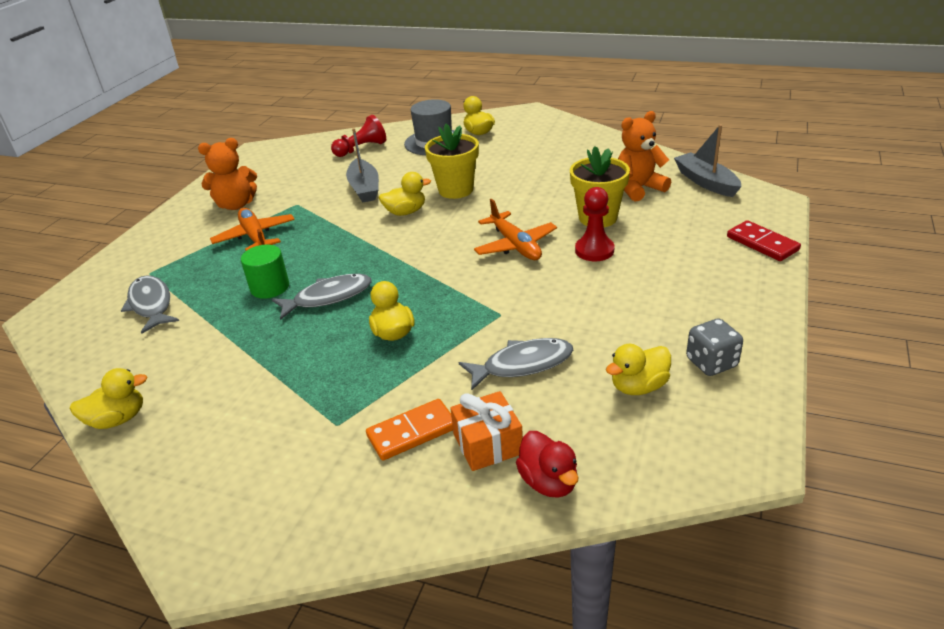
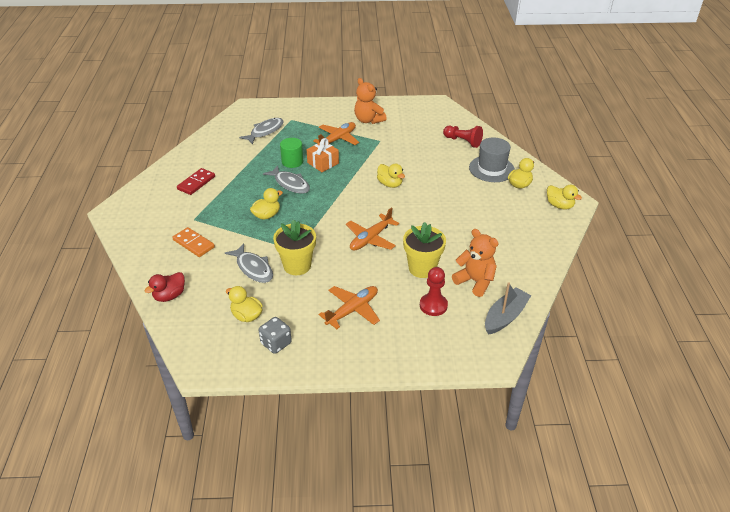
camera: 65 degrees right, 5 degrees up
yellow duck [70,368,147,429] -> yellow duck moved to [547,185,582,210]
grey boat [346,128,379,202] -> none
yellow flower pot [425,123,479,199] -> yellow flower pot moved to [273,220,316,275]
orange gift [450,391,523,471] -> orange gift moved to [307,138,339,172]
red pawn [575,187,614,261] -> red pawn moved to [420,267,448,316]
red domino [727,220,801,261] -> red domino moved to [177,168,215,195]
none -> orange plane [319,286,380,329]

